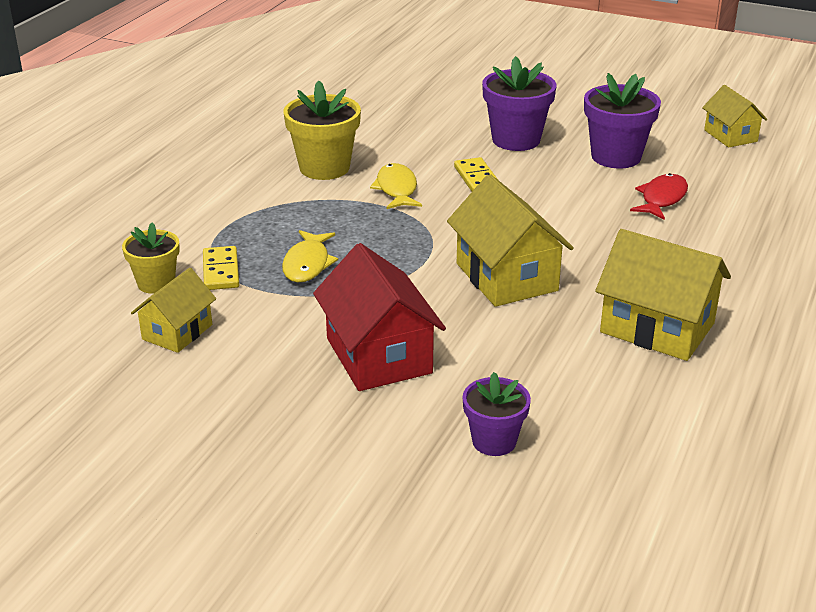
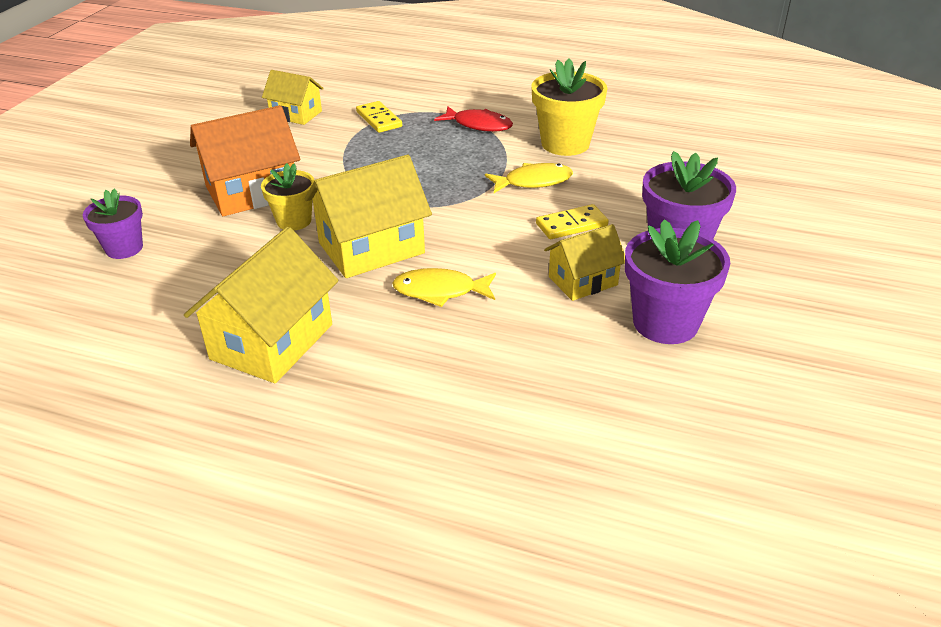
camera: 85 degrees right, 5 degrees up
yellow flower pot [122,222,180,294] -> yellow flower pot moved to [261,163,315,231]
yellow domino [203,246,239,290] -> yellow domino turned 75 degrees clockwise [356,101,402,133]
yellow fish [282,230,338,283] -> yellow fish moved to [392,268,496,307]
red house [313,243,446,391] -> orange house [190,105,300,216]
red fish [630,173,688,220] -> red fish moved to [434,106,513,132]
yellow house [702,85,767,148] -> yellow house moved to [544,224,625,301]

